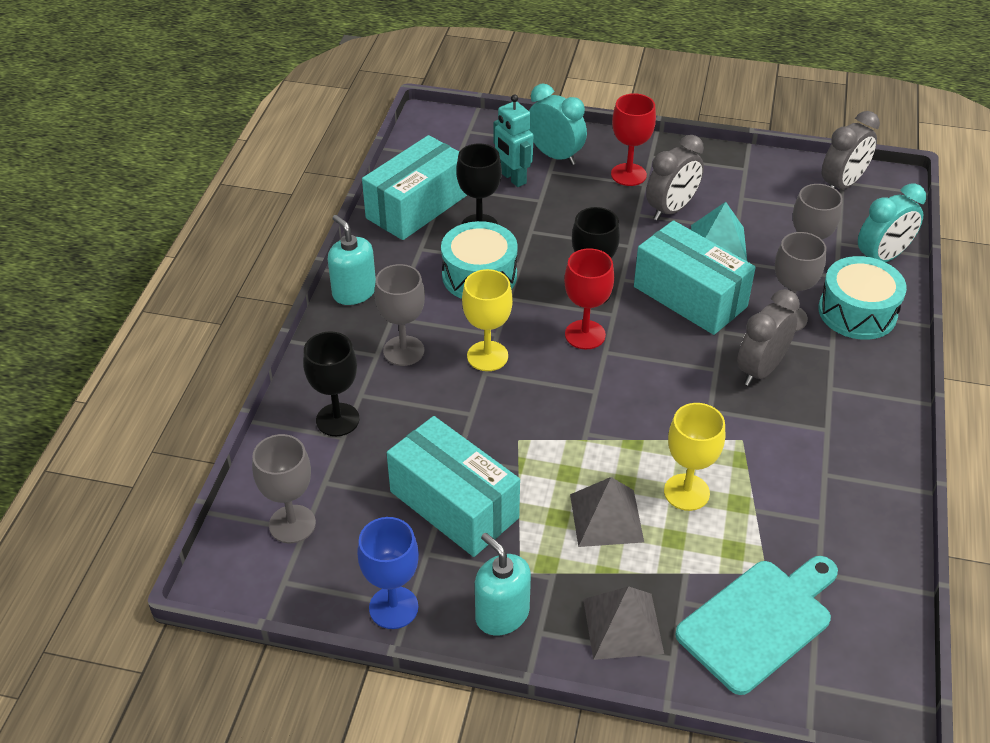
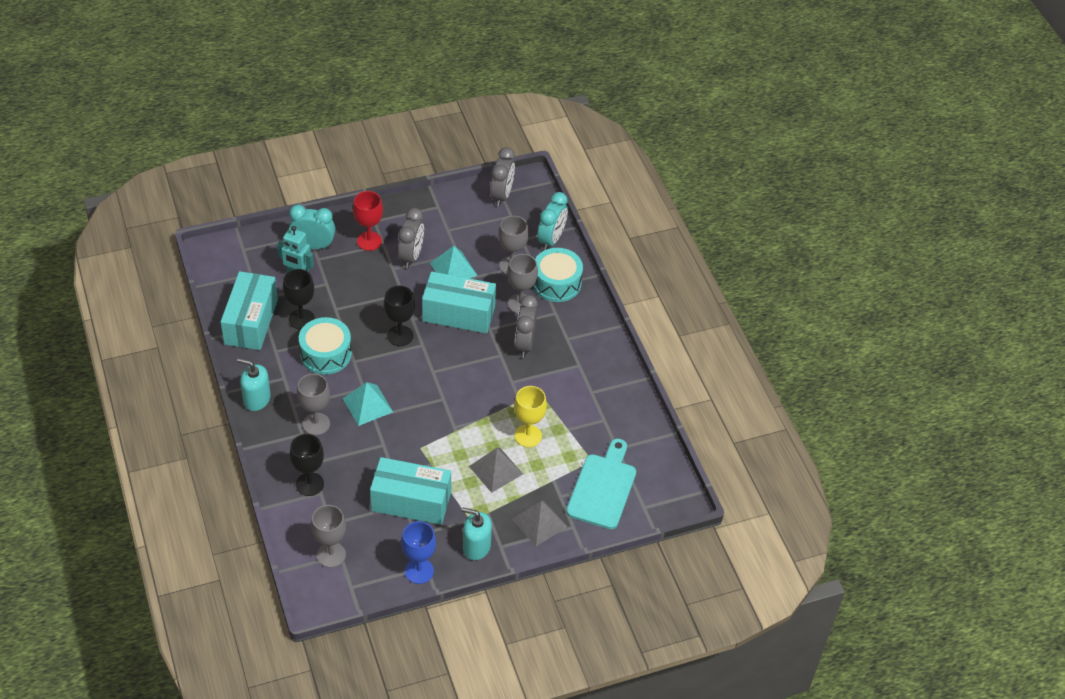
camera: 35 degrees left, 5 degrees up
yellow goblet [462,269,513,371] -> turquoise pyramid [343,382,393,426]
red goblet [564,248,614,349] -> none

